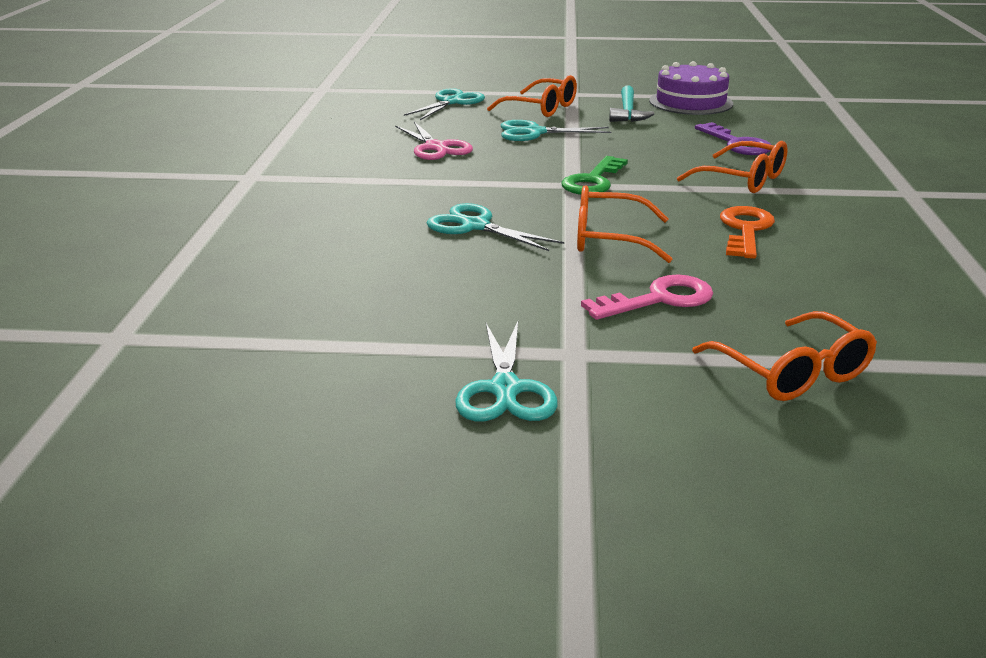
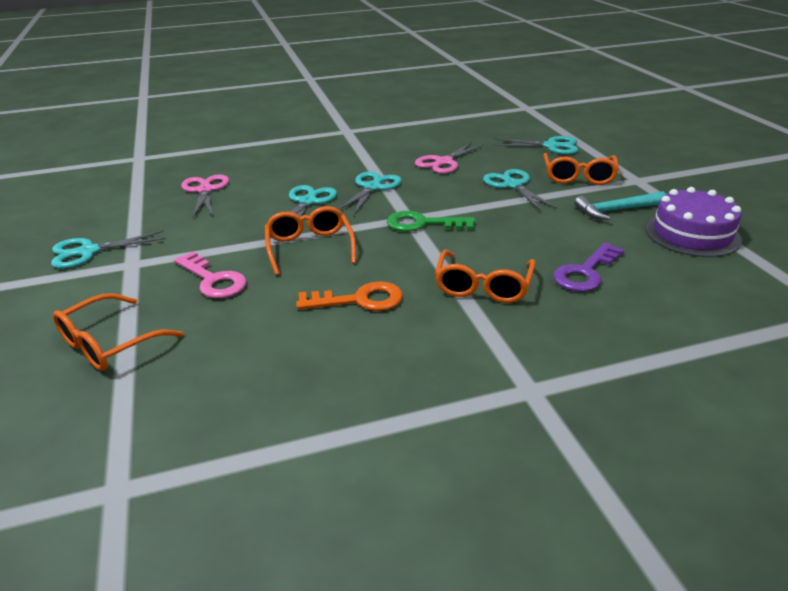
camera: 70 degrees right, 5 degrees up
none -> pink scissors [181,174,229,217]
none -> turquoise scissors [338,171,402,216]

